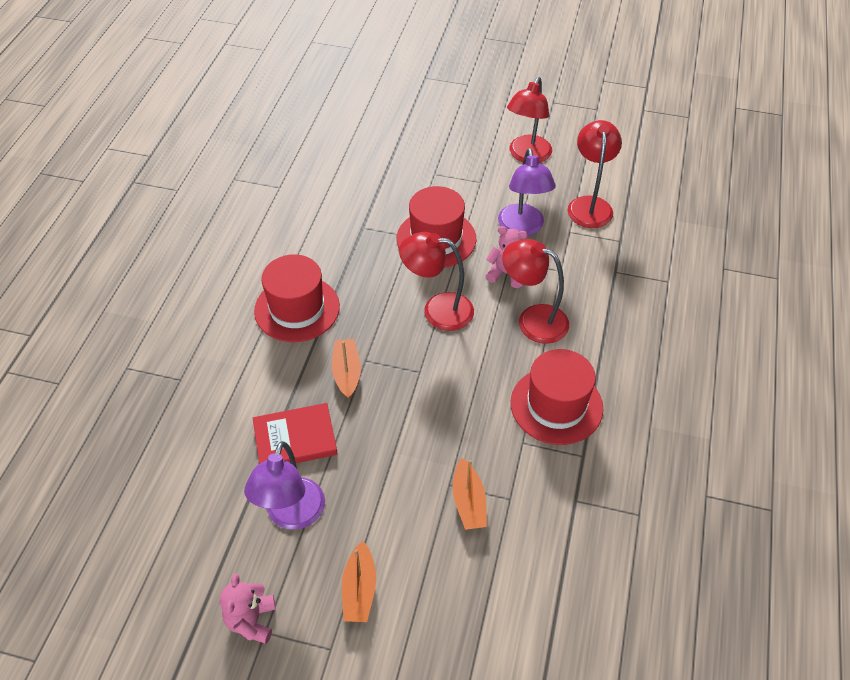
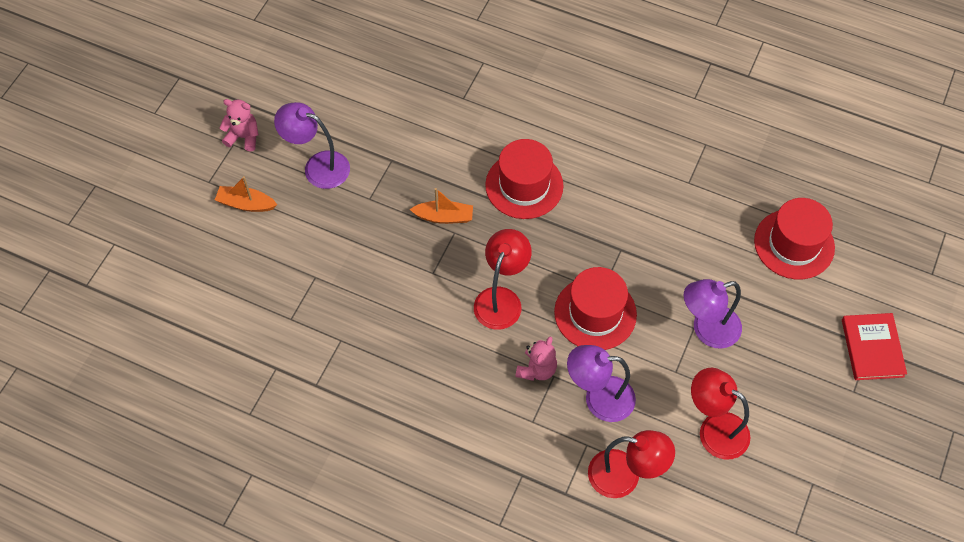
camera: 100 degrees right, 10 degrees up
red book [253,403,338,464] -> red book moved to [842,313,907,380]
orange boat [453,458,487,530] -> none
red lamp [502,239,569,344] -> none
red hat [511,349,603,445] -> red hat moved to [754,198,835,279]
none -> purple lamp [684,279,742,349]

